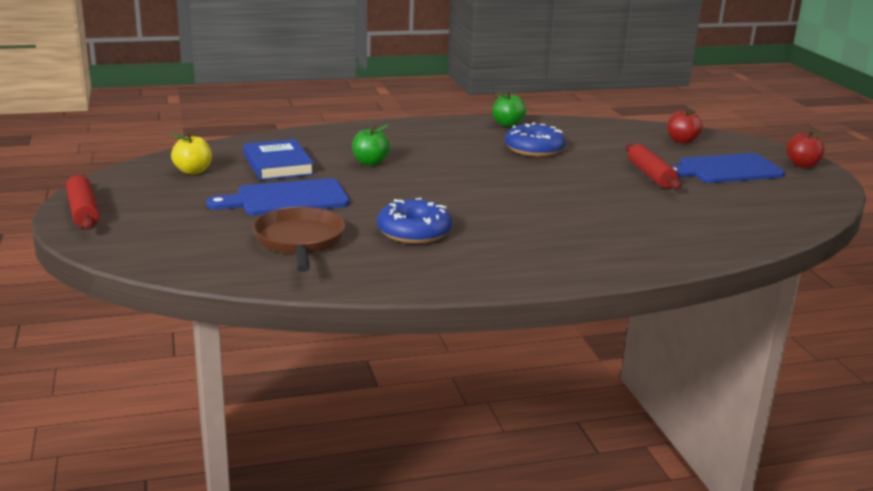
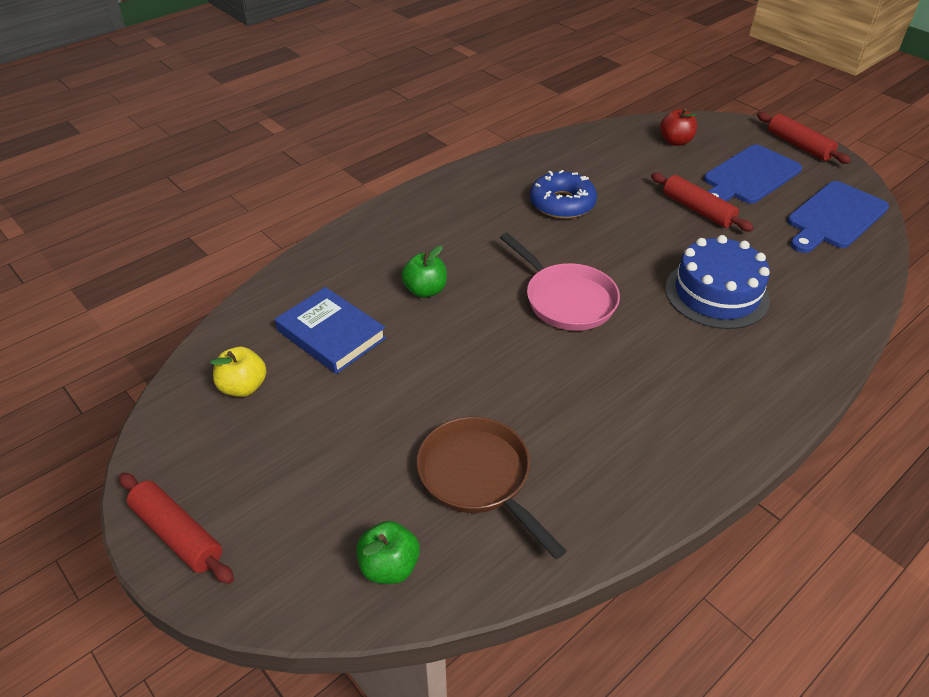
camera: 25 degrees left, 20 degrees up
blue cutting board [206,178,349,215] -> blue cutting board moved to [787,181,889,253]
blue donut [377,197,452,244] -> none
green apple [492,91,526,127] -> green apple moved to [356,521,420,584]
red apple [786,130,825,168] -> red rolling pin [757,112,851,164]
none -> pink pan [500,233,620,331]
none -> blue cake [665,235,770,329]

